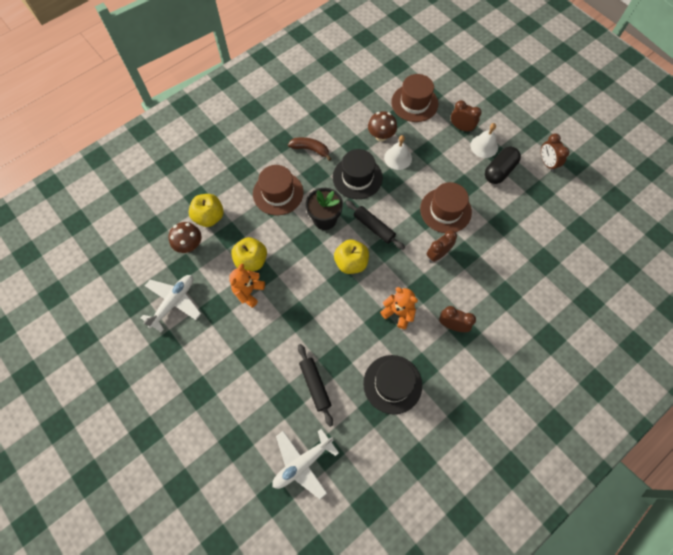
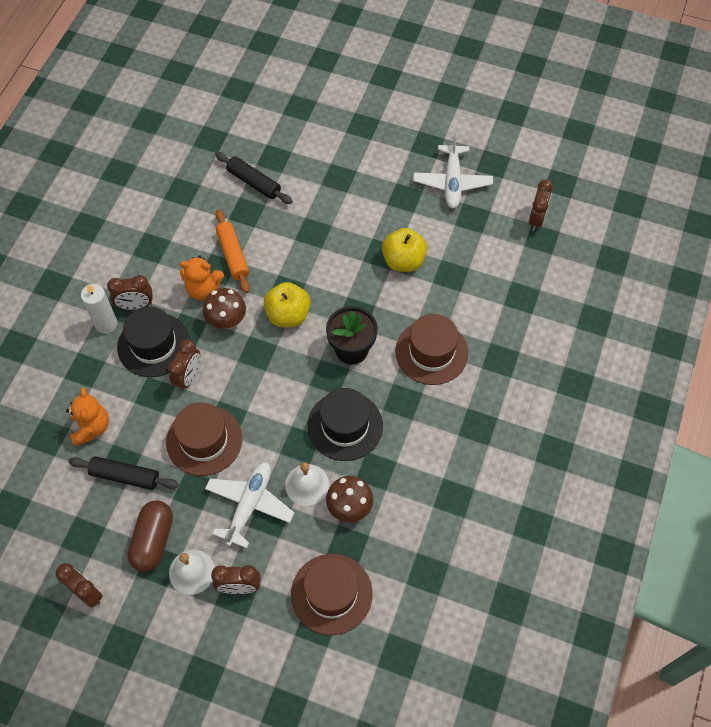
camera: 150 degrees right, 5 degrees down
brown mushroom [168,222,202,253] -> brown mushroom moved to [203,288,246,329]
yellow apple [189,194,224,227] -> none
orange teddy bear [229,264,265,308] -> orange teddy bear moved to [66,388,109,446]
white plane [272,429,339,499] -> white plane moved to [205,462,295,548]
brown banana [288,137,331,161] -> none
black rolling pin [345,200,405,250] -> black rolling pin moved to [69,456,179,490]
black hat [363,355,422,414] -> black hat moved to [117,306,190,377]
black capsule [485,147,521,184] -> brown capsule [127,500,173,572]
none -> white candle [81,284,117,334]
none -> orange rolling pin [215,210,250,293]
none -> brown clock [529,179,553,231]

